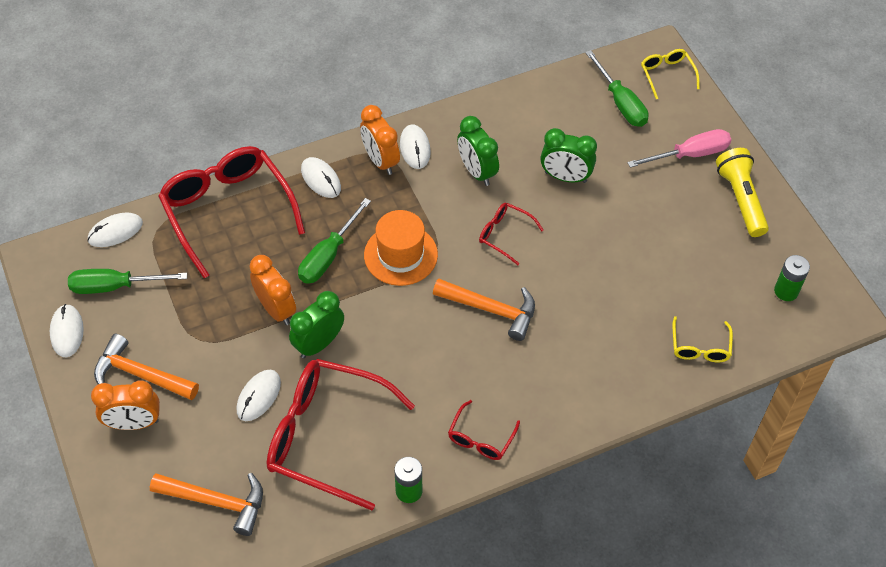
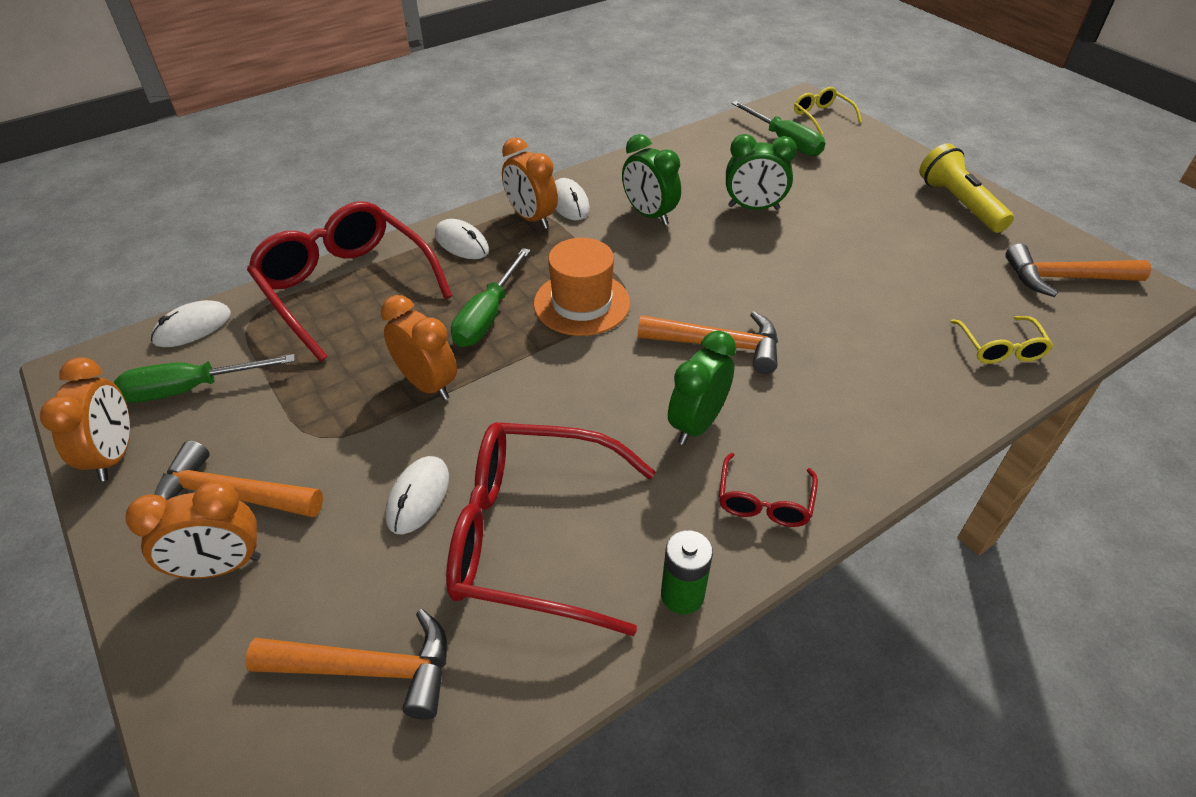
camera: 10 degrees left, 10 degrees down
white mouse [50,304,84,357] -> orange clock [40,357,130,481]
green clock [289,291,344,358] -> green clock moved to [668,331,736,445]
red glasses [479,203,544,265] -> none
pink screwdriver [628,129,731,168] -> none
green battery [774,255,810,301] -> orange hammer [1005,244,1151,297]

